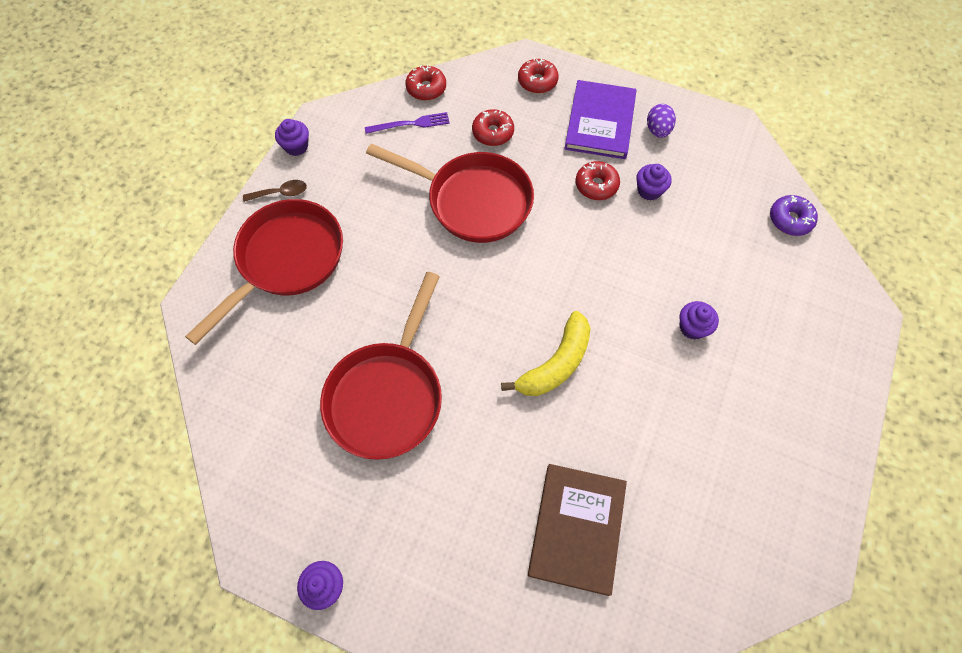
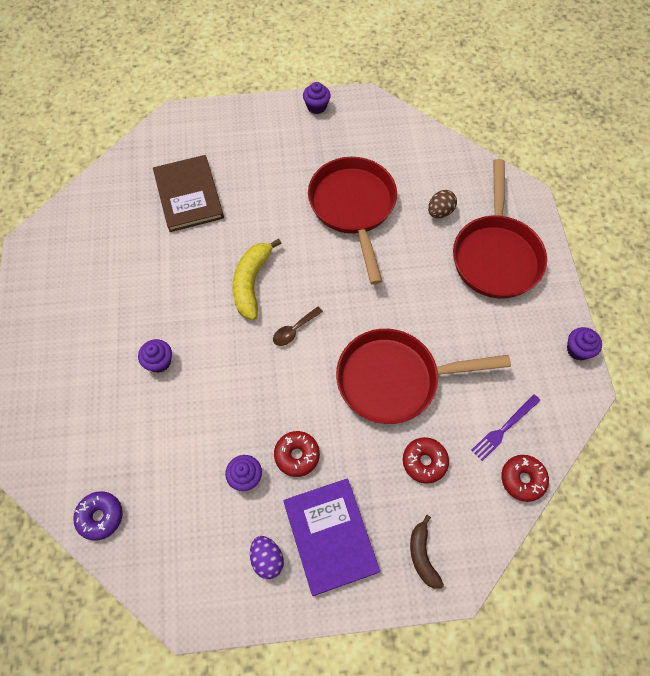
camera: 150 degrees right, 0 degrees up
brown spoon [243,180,307,202] -> brown spoon moved to [273,307,323,346]
red donut [518,58,559,93] -> brown banana [410,515,444,589]
none -> brown egg [428,190,457,218]

